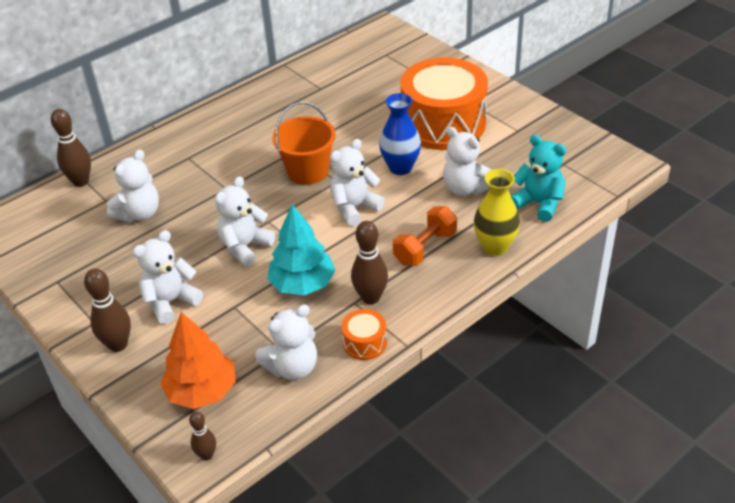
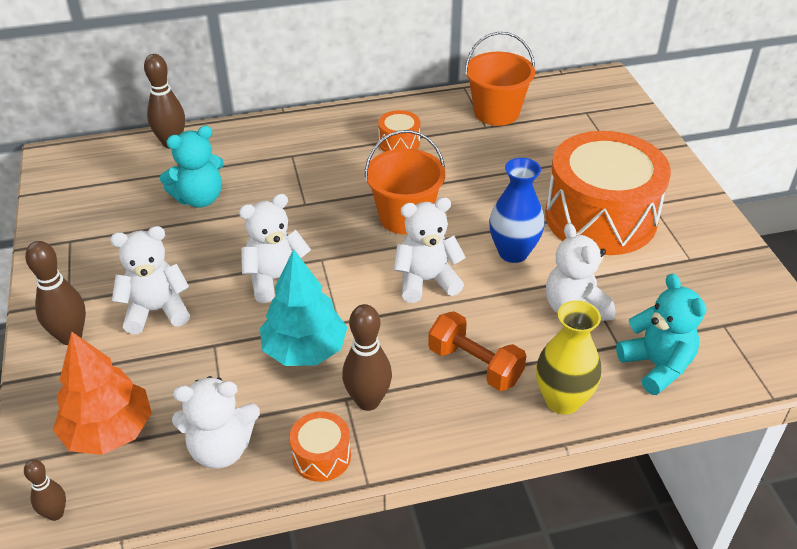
camera: 25 degrees right, 0 degrees up
white teddy bear [107,150,159,222] -> turquoise teddy bear [160,126,224,208]
orange dumbbell [393,206,457,266] -> orange dumbbell turned 60 degrees clockwise [428,311,526,391]
none -> orange drum [378,110,420,152]
none -> orange bucket [465,32,535,126]

